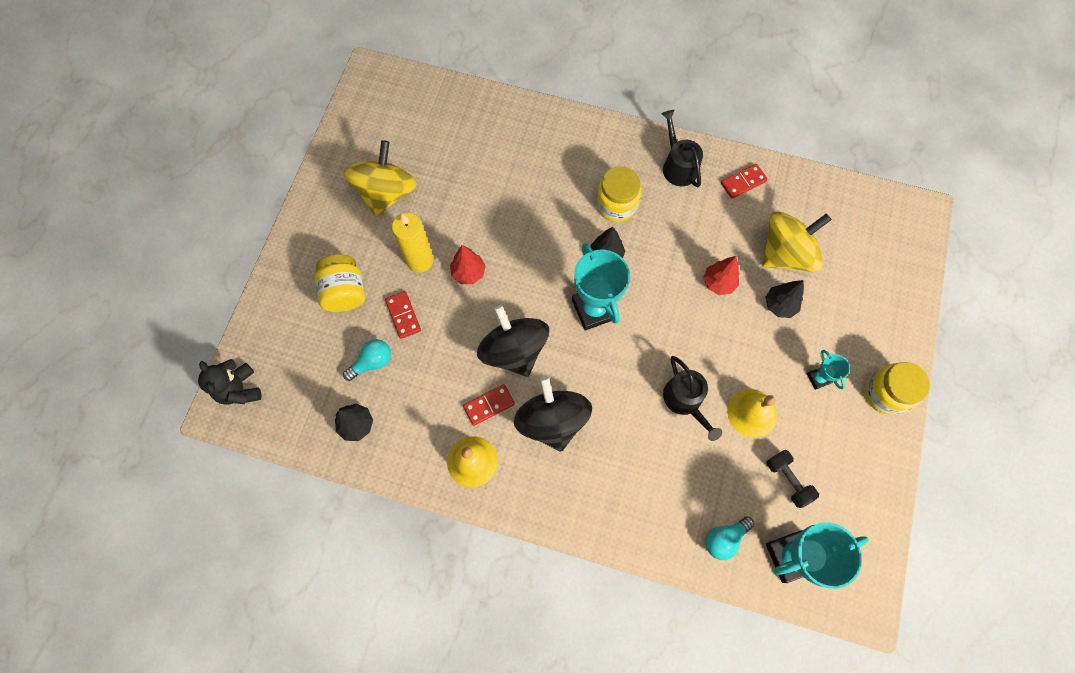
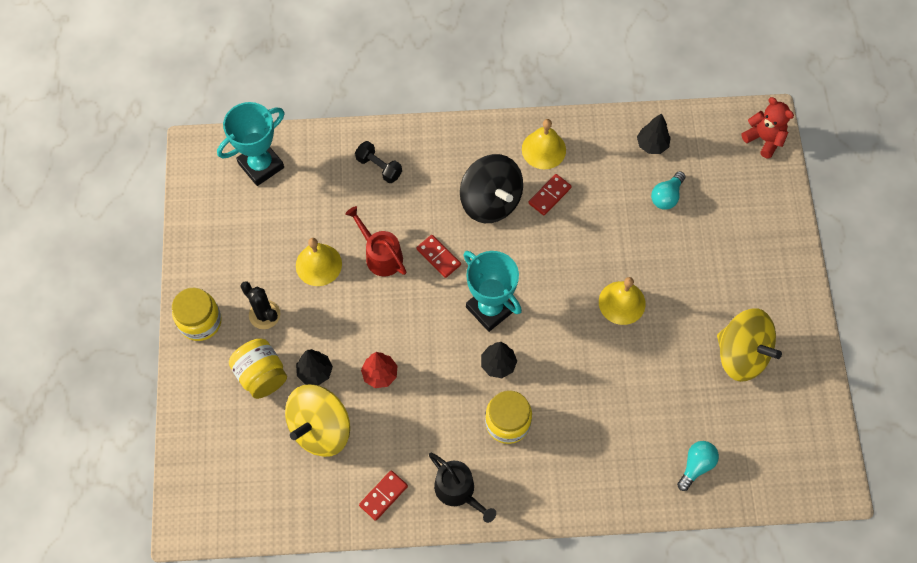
camera: 160 degrees right, 5 degrees down
black teddy bear [198,359,262,405] -> red teddy bear [742,97,794,159]
yellow jar [315,255,365,312] -> yellow jar moved to [229,338,287,399]
yellow spinning top [344,140,417,217] -> yellow spinning top turned 45 degrees counterclockwise [717,308,782,382]
red domino [385,291,421,339] -> red domino moved to [416,235,461,278]
yellow candle [392,213,434,273] -> none
red tree [450,245,486,284] -> yellow bell [599,277,646,325]
black spinning top [477,305,549,377] -> none
black watering can [663,356,722,441] -> red watering can [345,206,407,276]
turquoise light bulb [705,516,754,560] -> turquoise light bulb moved to [677,441,719,491]
black dumbbell [766,450,819,508] -> black dumbbell moved to [355,141,402,183]
turquoise trophy [807,350,850,390] -> black cactus [240,281,280,329]

